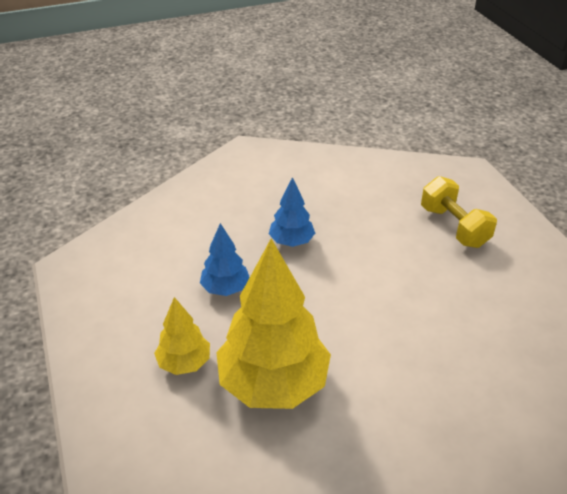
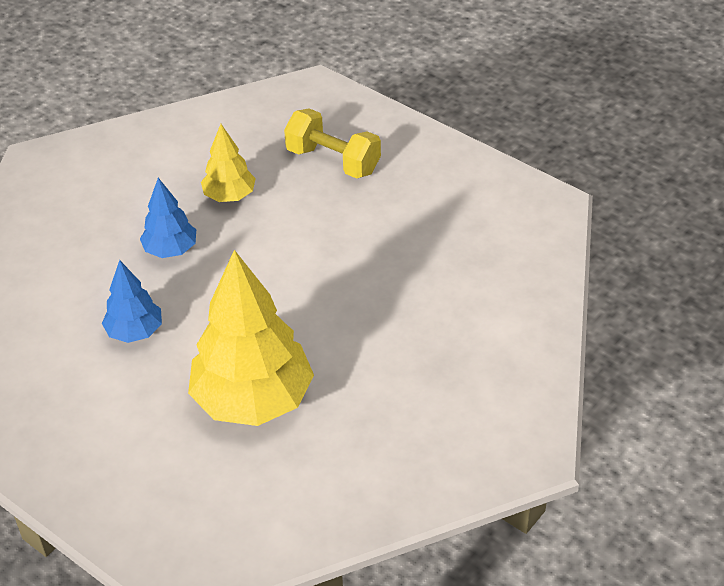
camera: 30 degrees left, 5 degrees up
yellow tree [154,297,210,375] -> yellow tree moved to [201,124,256,202]

